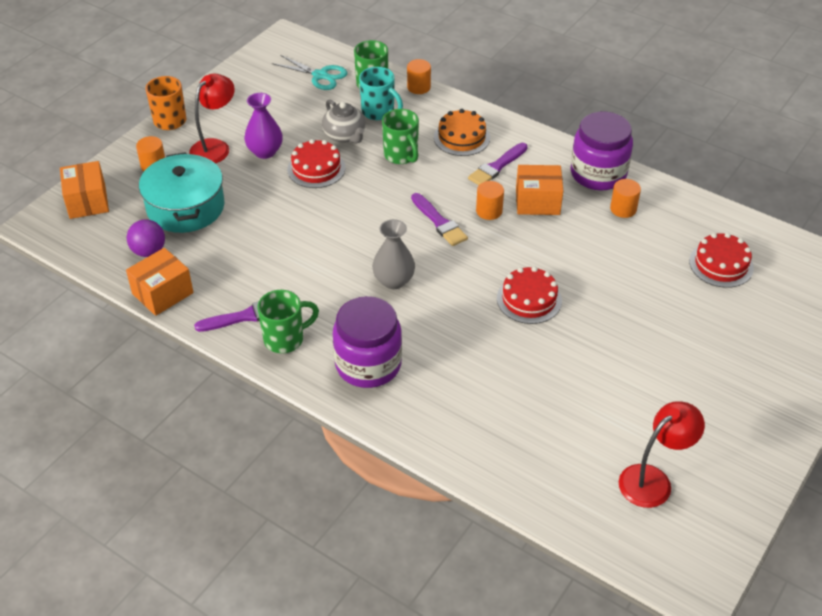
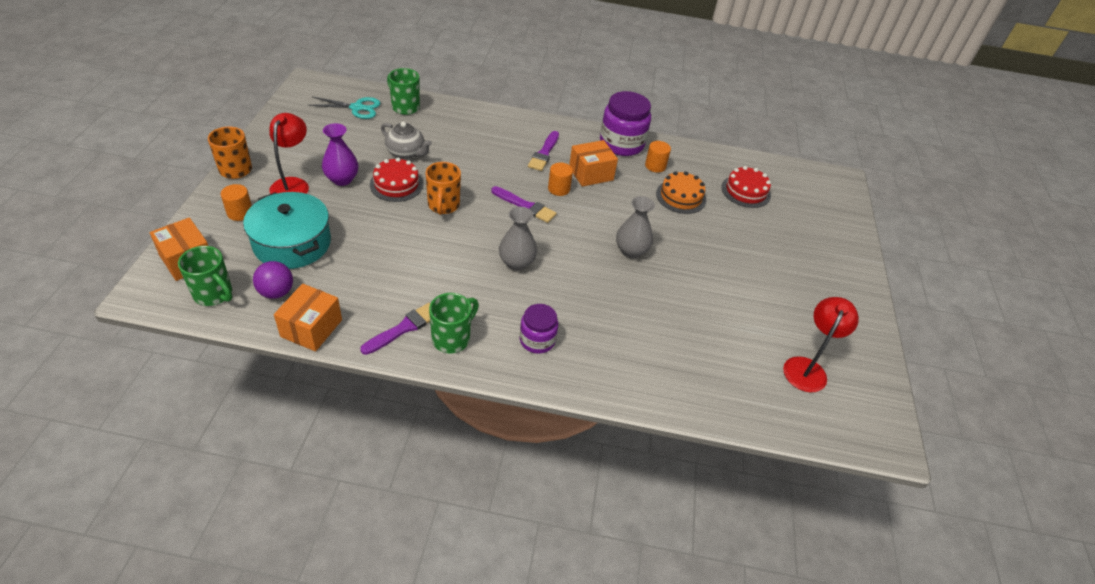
camera: 30 degrees left, 0 degrees up
purple jar [333,296,402,388] -> purple jar [520,304,558,354], size x0.60
turquoise mug [359,67,403,120] -> none
green mug [382,109,419,164] -> green mug moved to [178,246,232,306]
orange cylinder [407,59,431,94] -> none
orange cake [434,109,490,156] -> orange cake moved to [656,171,706,214]
red cake [497,266,562,324] -> grey vase [616,196,655,258]
none -> orange mug [426,162,461,215]

